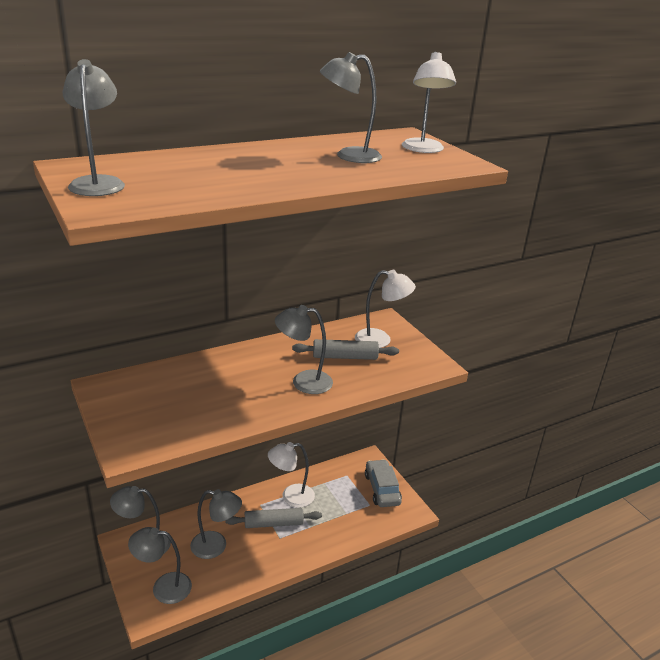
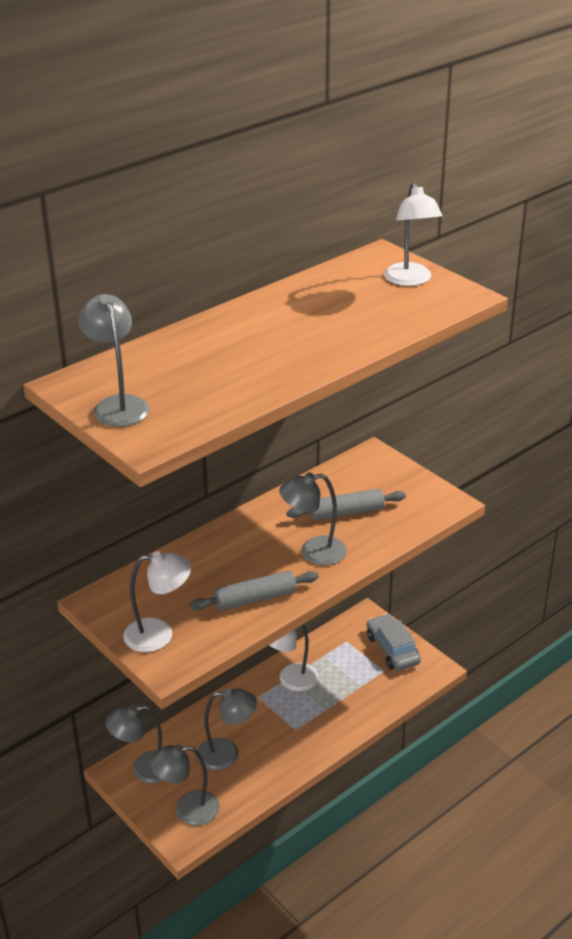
camera: 10 degrees left, 5 degrees up
grey rolling pin [225,508,322,528] -> grey rolling pin moved to [190,570,319,611]
grey lamp [320,52,382,163] -> none
white lamp [355,270,416,348] -> white lamp moved to [123,551,191,652]

